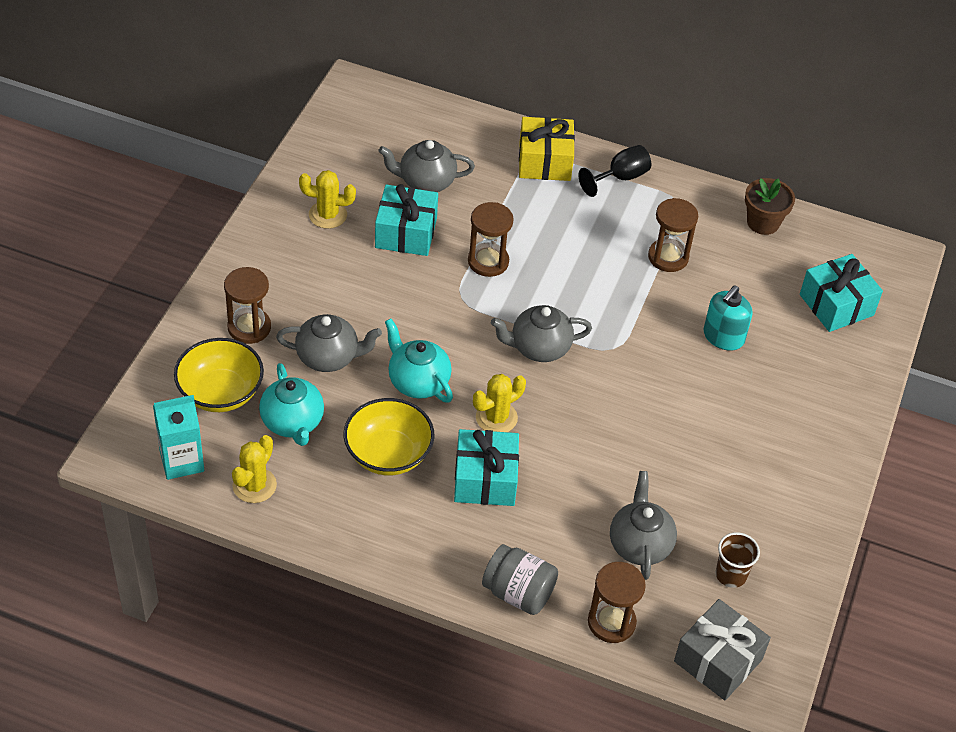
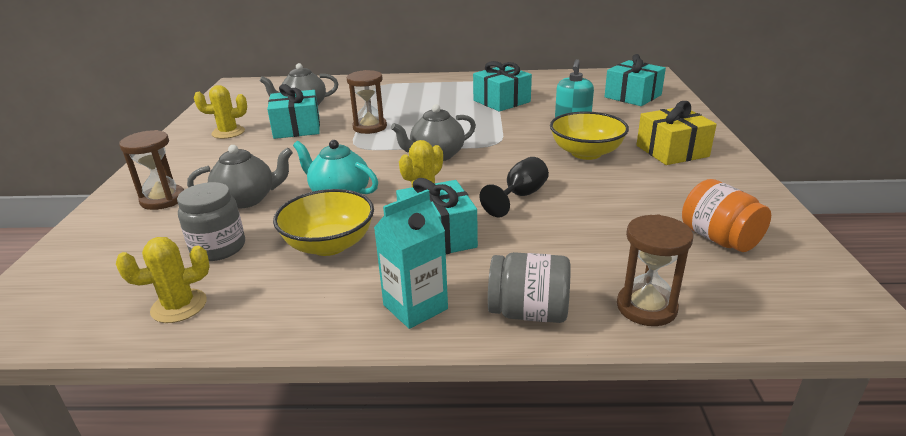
camera: 15 degrees left, 20 degrees down
turquoise carton [153,395,204,480] -> turquoise carton moved to [374,190,448,329]
yellow bowl [174,338,264,412] -> yellow bowl moved to [550,111,629,160]
yellow cactus [232,435,277,503] -> yellow cactus turned 60 degrees clockwise [116,237,210,323]
turquoise teapot [259,363,324,446] -> grey jar [177,182,245,261]
yellow gift [519,117,575,181] -> yellow gift moved to [637,101,717,165]
black goblet [578,145,651,197] -> black goblet moved to [480,157,549,217]
grey teapot [610,471,677,580] -> none
brown hourglass [648,198,698,272] -> turquoise gift [473,61,532,112]
grey gift [674,599,771,700] -> none
brown cup [716,532,760,588] -> orange jar [682,179,771,252]
brown flower pot [745,178,795,235] -> none

